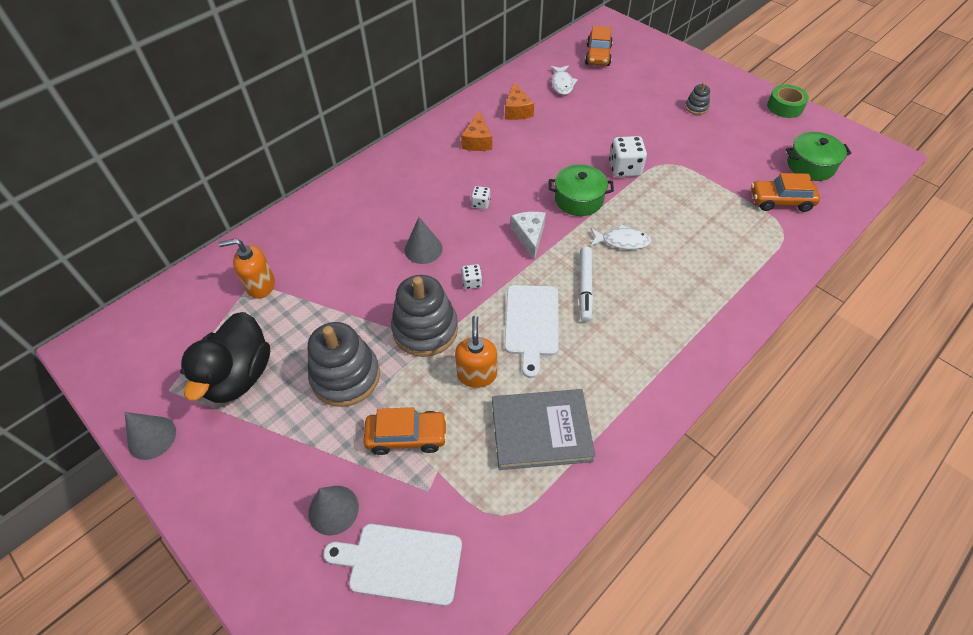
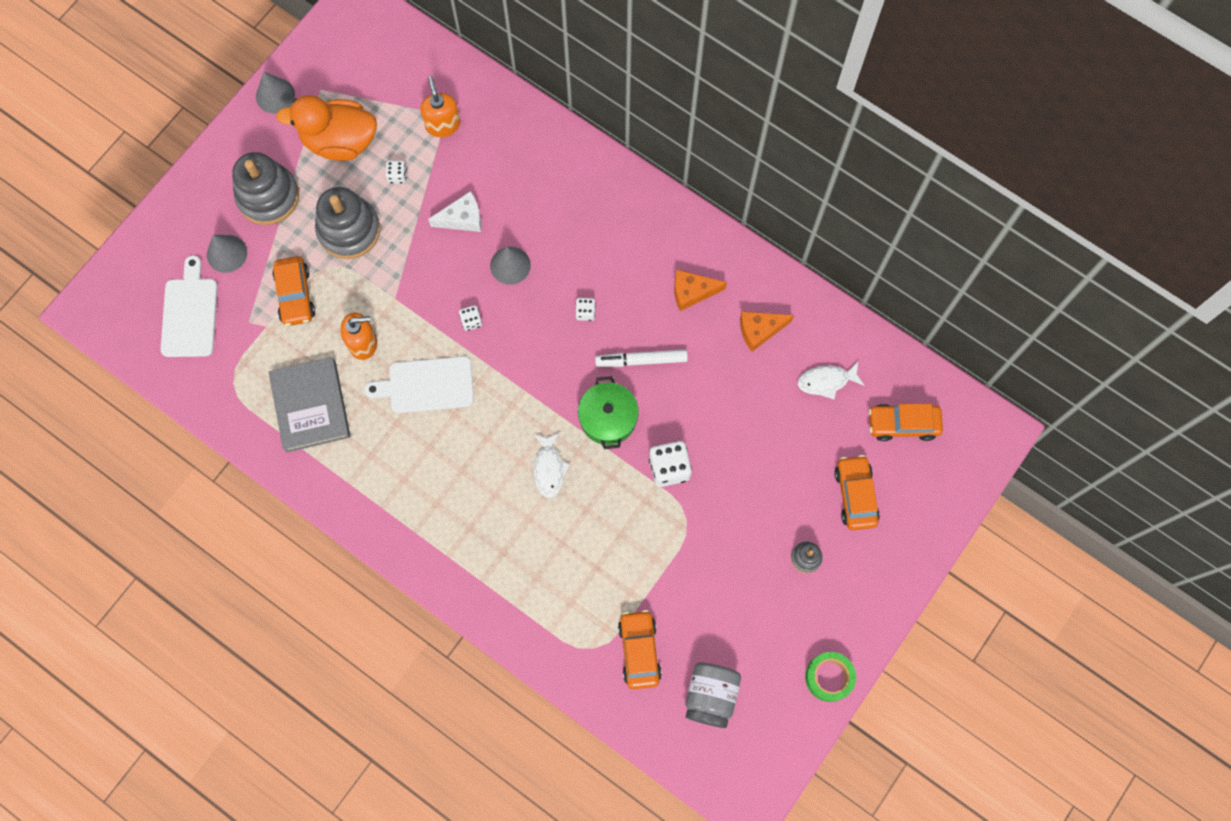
camera: 80 degrees right, 20 degrees up
black duck [180,312,270,403] -> orange duck [276,95,377,161]
grey stacking toy [391,275,458,357] -> grey stacking toy moved to [232,152,299,225]
white cheese [511,212,546,259] -> white cheese moved to [428,191,481,232]
white marker [579,246,593,322] -> white marker moved to [595,349,688,367]
green pot [786,132,851,181] -> grey jar [686,662,741,728]
none -> white dice [385,161,407,184]
none -> orange car [835,455,880,530]

